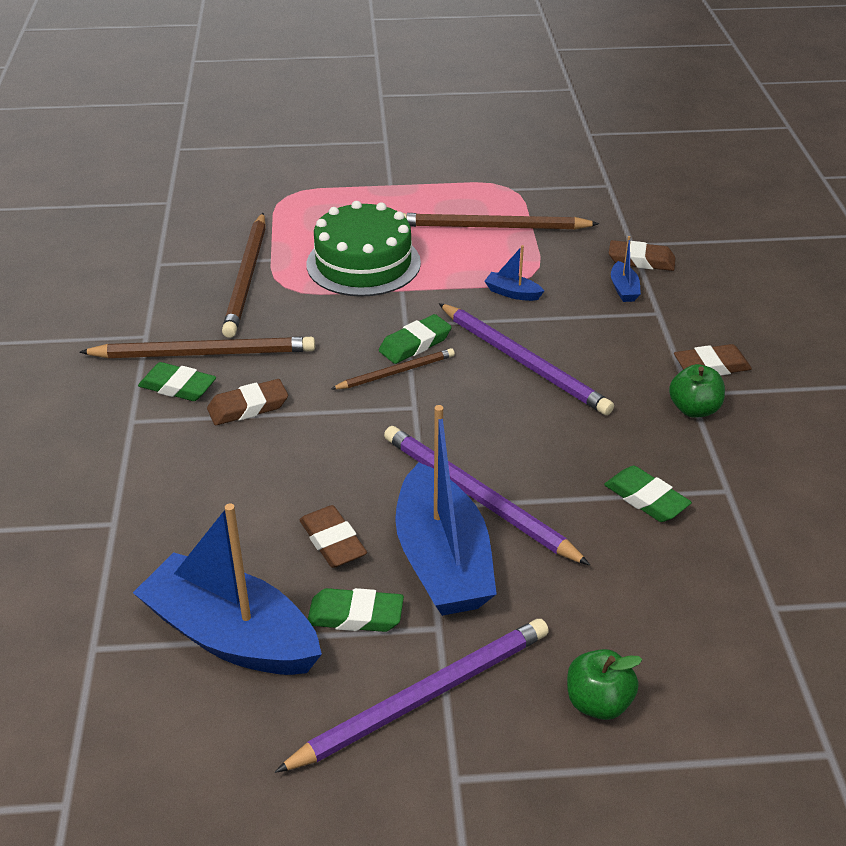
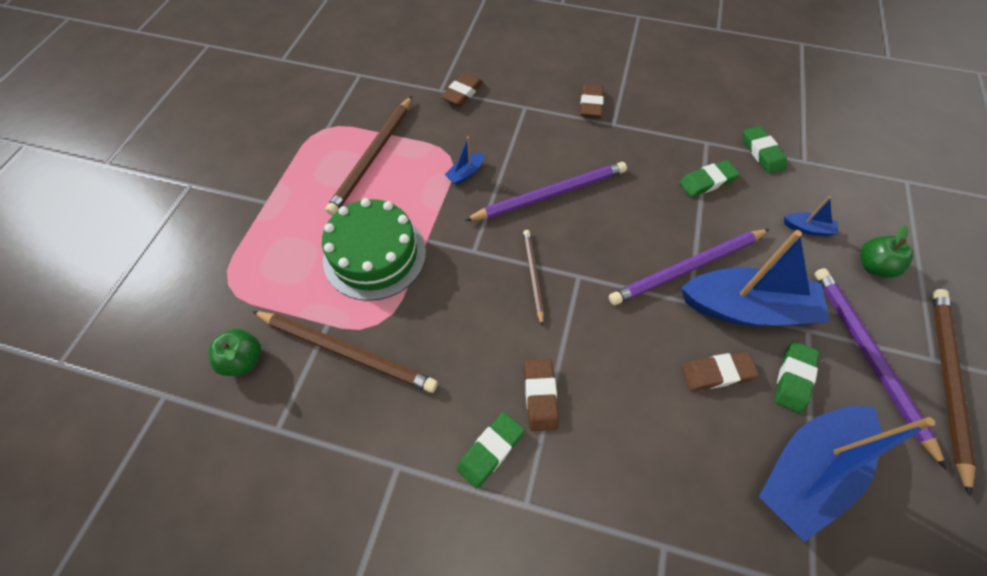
camera: 70 degrees left, 20 degrees up
brown pencil [79,337,315,358] -> brown pencil moved to [932,289,976,496]
green eraser [379,314,452,364] -> green eraser moved to [743,126,787,174]
blue boat [611,236,641,302] -> blue boat moved to [784,196,838,237]
green apple [669,364,725,418] -> green apple moved to [209,329,261,376]

